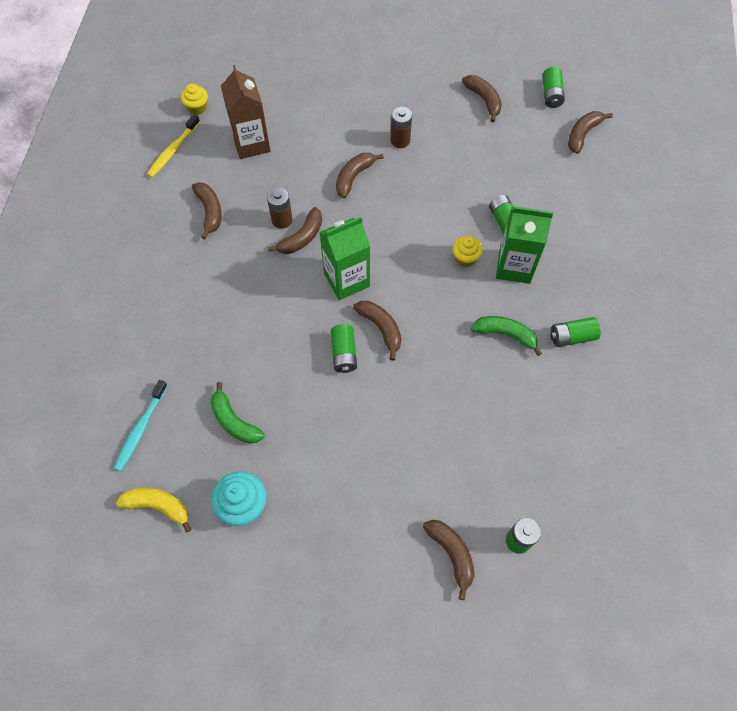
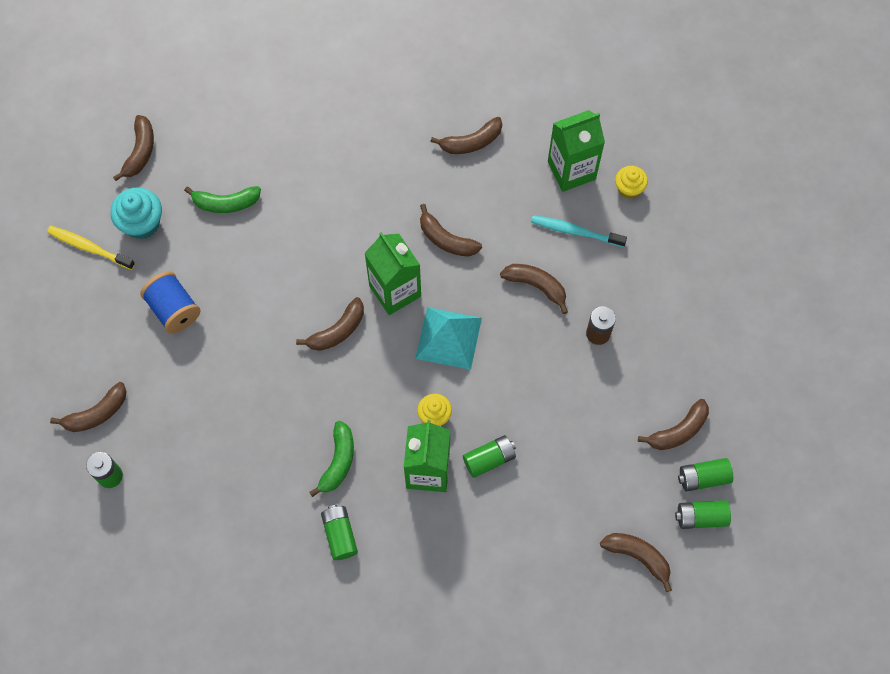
camera: 85 degrees right, 5 degrees up
turquoise toothbrush [114,380,168,471] -> turquoise toothbrush moved to [531,215,627,247]
yellow banana [116,488,192,533] -> brown banana [113,115,154,181]
yellow toothbrush [147,114,200,177] -> yellow toothbrush moved to [47,226,135,270]
yellow cupcake [181,84,208,115] -> yellow cupcake moved to [615,166,648,199]
green banana [210,382,265,444] -> green banana turned 135 degrees counterclockwise [184,186,261,213]
brown carton [221,65,271,159] -> green carton [548,110,605,192]
brown battery [267,188,293,229] -> none
green battery [331,324,357,373] -> green battery moved to [678,458,733,491]
none -> blue spool [140,271,201,333]
none -> turquoise pyramid [415,307,482,370]

